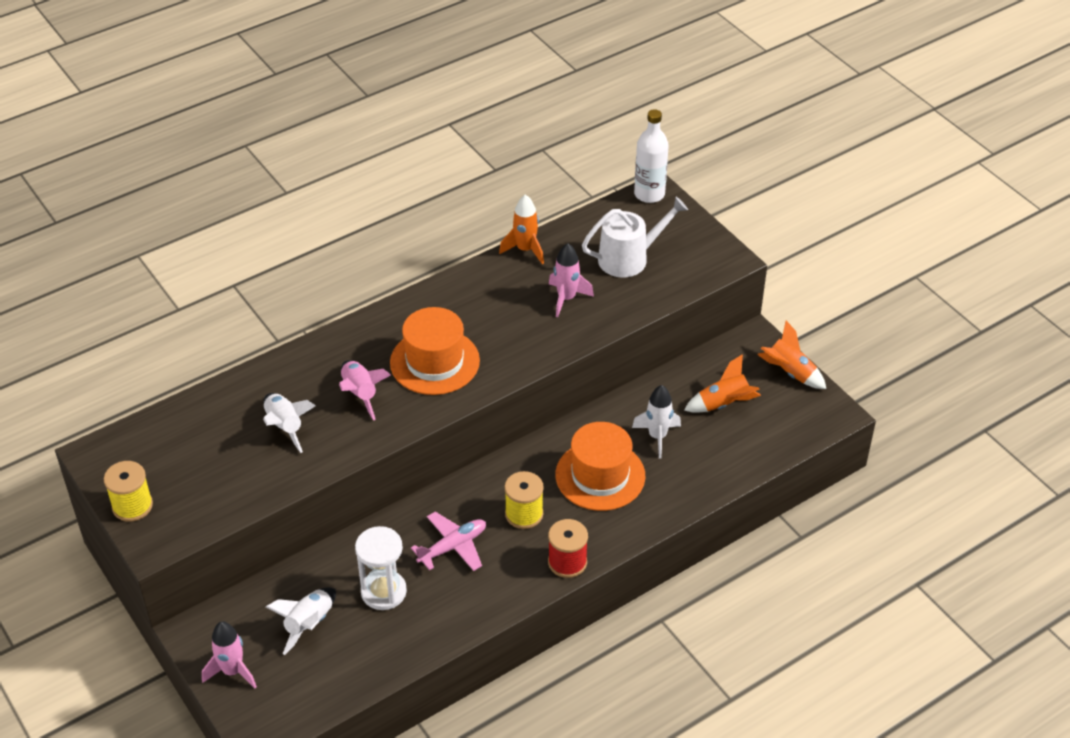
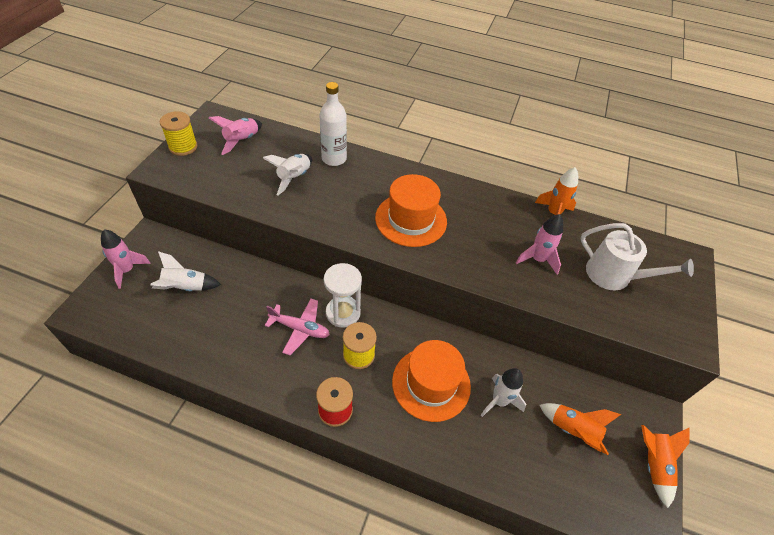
camera: 50 degrees right, 5 degrees up
pink rocket [339,360,391,420] -> pink rocket moved to [209,116,262,155]
white hourglass [355,526,407,610] -> white hourglass moved to [324,263,362,328]
white bottle [634,109,669,203] -> white bottle moved to [319,82,347,166]

